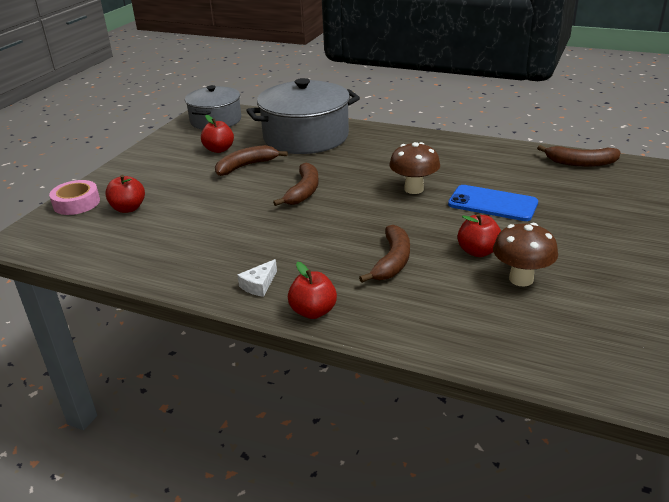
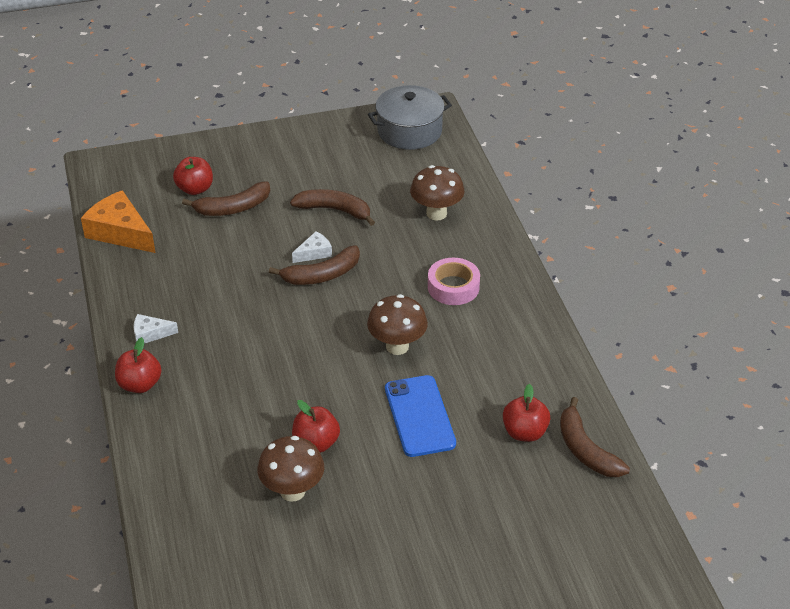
camera: 50 degrees right, 10 degrees up
pink tape [49,180,100,215] -> pink tape moved to [428,258,480,305]
red apple [201,115,234,153] -> red apple moved to [503,384,550,442]
grey pot [246,78,360,154] -> brown mushroom [410,165,464,220]
brown banana [359,225,410,283] -> brown banana moved to [182,181,270,216]
none -> orange cheese [81,190,155,253]
none -> white cheese [292,231,332,263]

